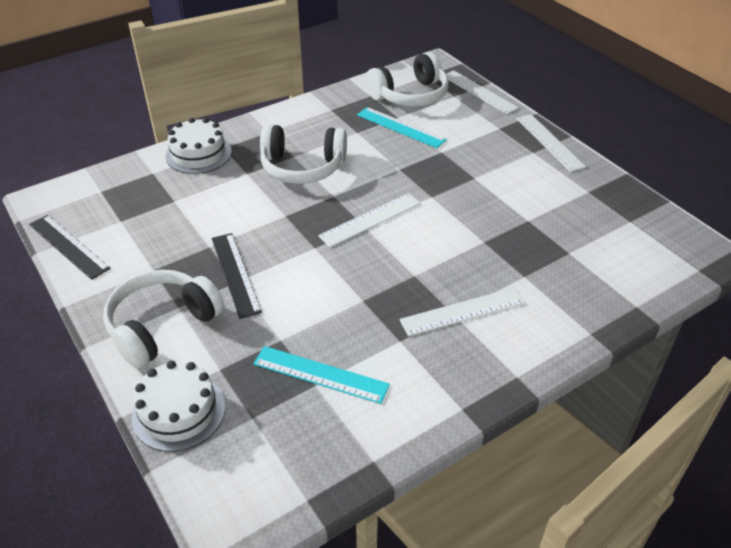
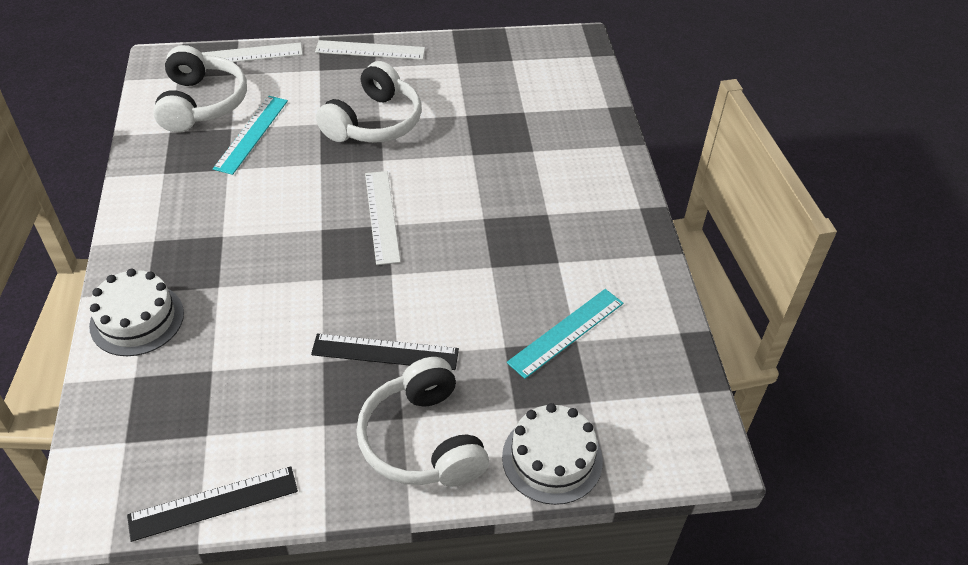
camera: 65 degrees left, 5 degrees up
white headphones [260,124,347,184] -> white headphones moved to [316,61,422,143]
turquoise ruler [357,107,447,148] -> turquoise ruler turned 45 degrees counterclockwise [213,96,288,175]
white ruler [399,288,525,336] -> none

